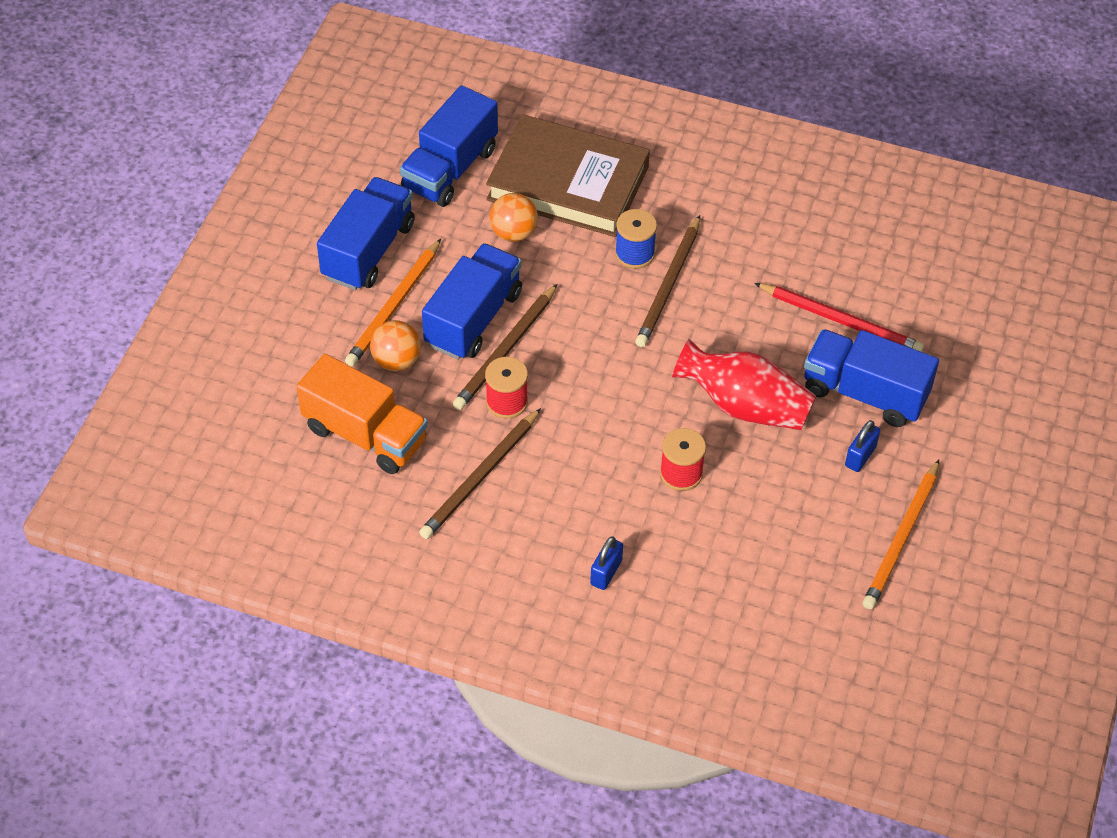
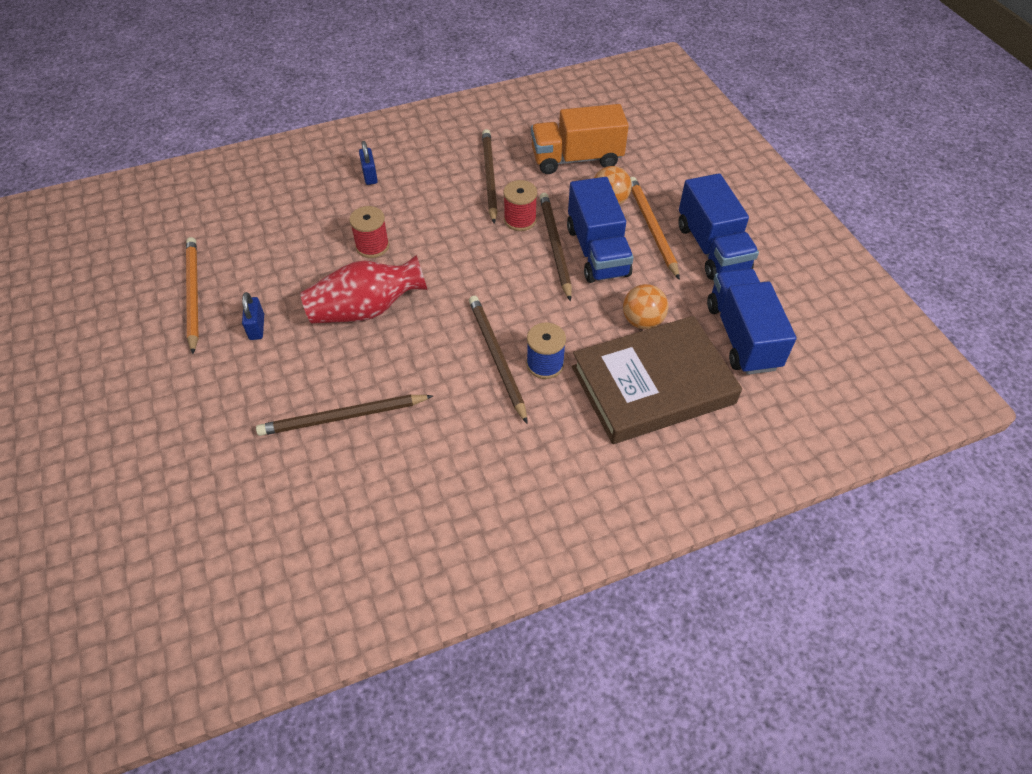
camera: 140 degrees right, 0 degrees up
red pencil [754,283,924,352] -> brown pencil [256,394,433,436]
blue truck [804,329,939,427] -> none

